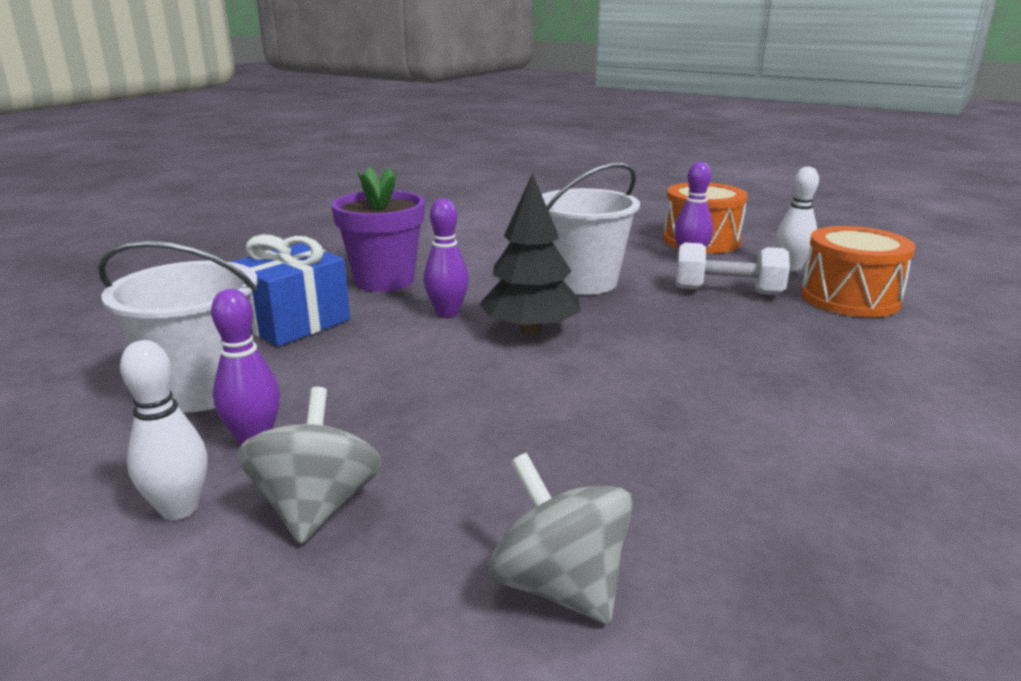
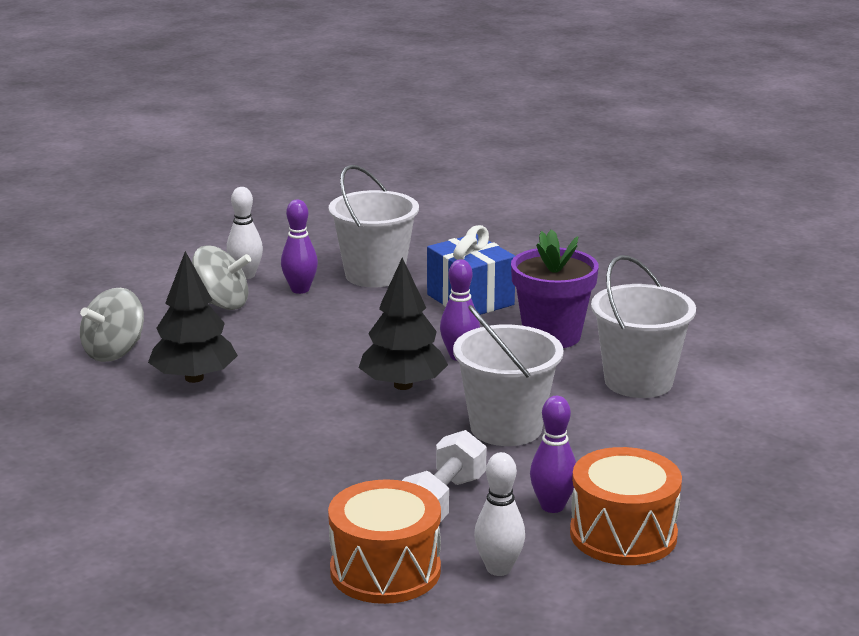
camera: 105 degrees right, 0 degrees up
grey spinning top [488,453,633,624] -> grey spinning top turned 150 degrees clockwise [80,288,144,362]
none -> black tree [148,251,238,383]
none -> white bucket [591,255,696,398]

